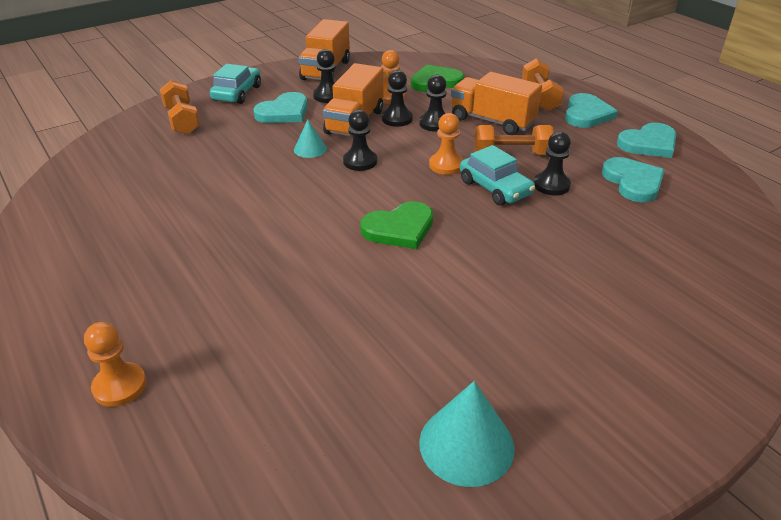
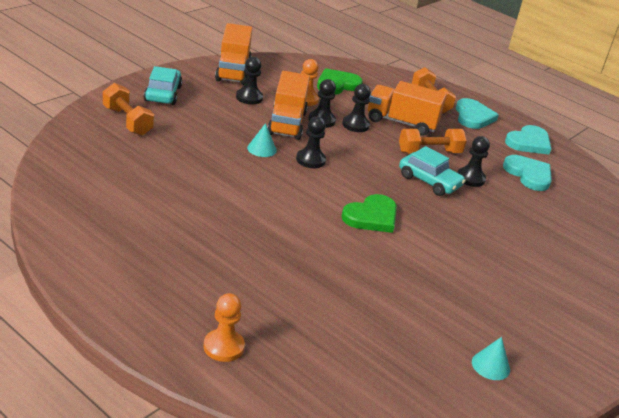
camera: 20 degrees left, 5 degrees down
turquoise heart [253,92,308,123] -> none
turquoise cone [419,381,515,487] -> turquoise cone [472,337,510,380], size x0.58
orange pawn [429,113,463,175] -> none

